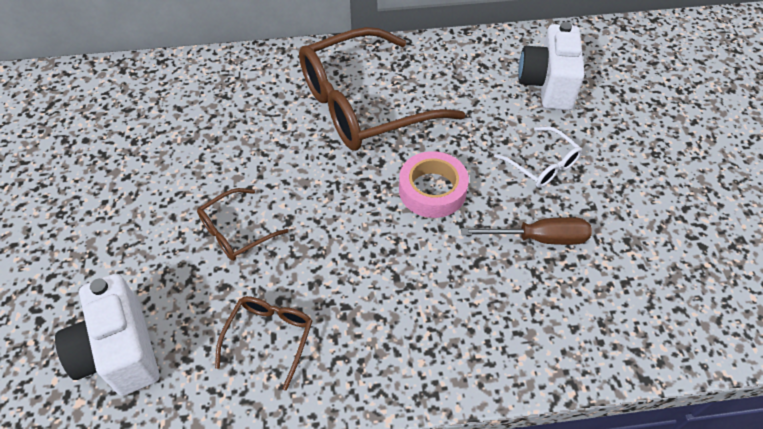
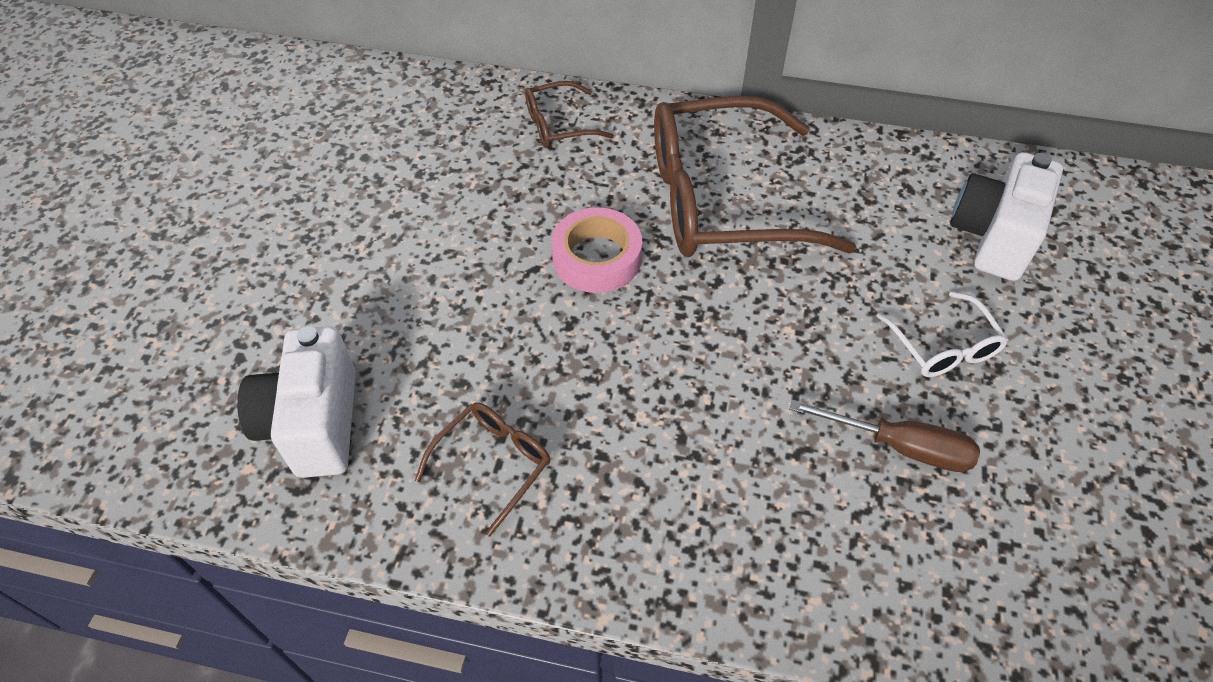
camera: 20 degrees right, 0 degrees up
brown glasses [197,188,289,261] -> brown glasses moved to [525,81,614,148]
pink tape [399,151,469,218] -> pink tape moved to [551,207,642,293]

